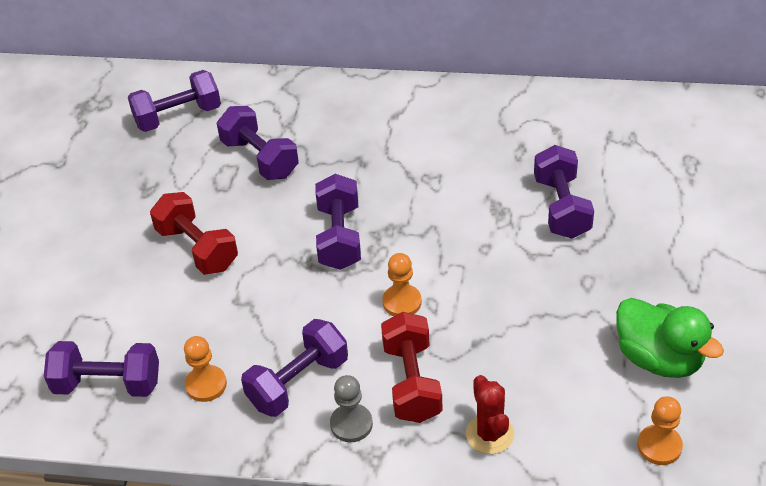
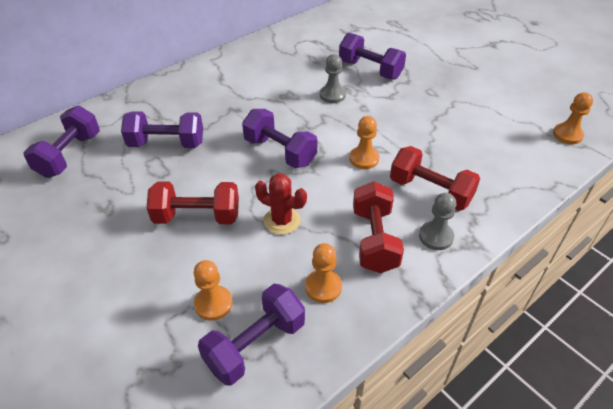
camera: 50 degrees left, 0 degrees up
purple dumbbell [241,319,348,417] -> red dumbbell [353,181,404,273]
red cactus [466,375,514,454] -> red cactus moved to [255,174,307,235]
green duck [616,298,724,378] -> none
none -> orange pawn [194,260,233,321]
none -> grey pawn [320,54,346,103]

